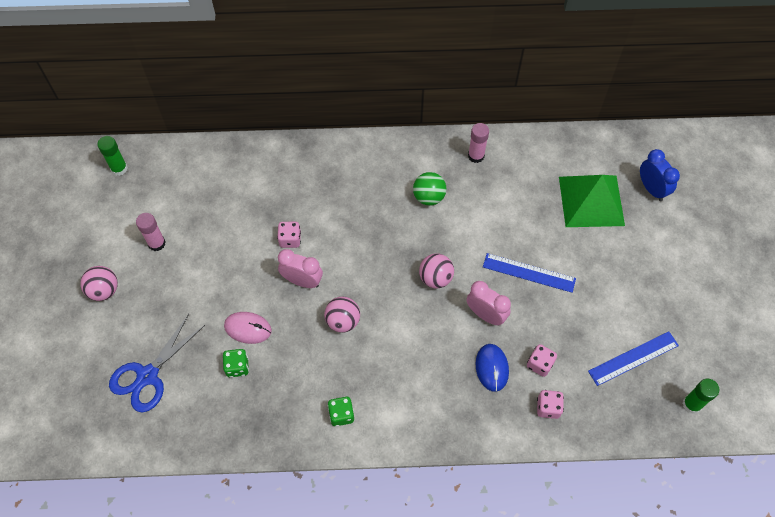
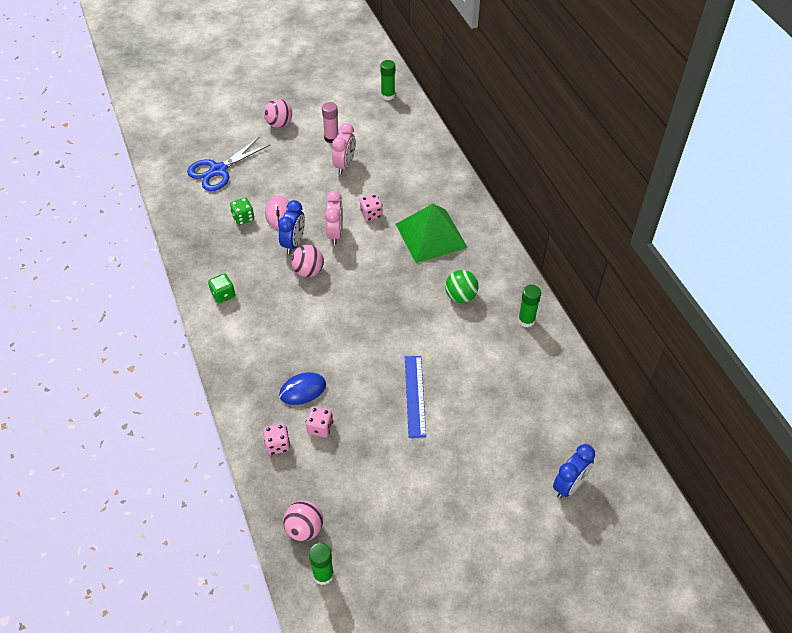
camera: 70 degrees right, 10 degrees down
blue scissors [109,314,205,413] -> blue scissors turned 60 degrees counterclockwise [187,137,271,191]
pink ball [419,254,454,288] -> pink ball moved to [283,501,323,541]
pink clock [467,281,511,325] -> pink clock moved to [332,123,355,174]
pink glue stick [468,123,489,163] -> green glue stick [518,285,541,327]
green pyramid [559,175,625,227] -> green pyramid moved to [396,204,468,263]
blue ruler [588,331,679,386] -> none
none -> blue clock [278,200,305,254]

